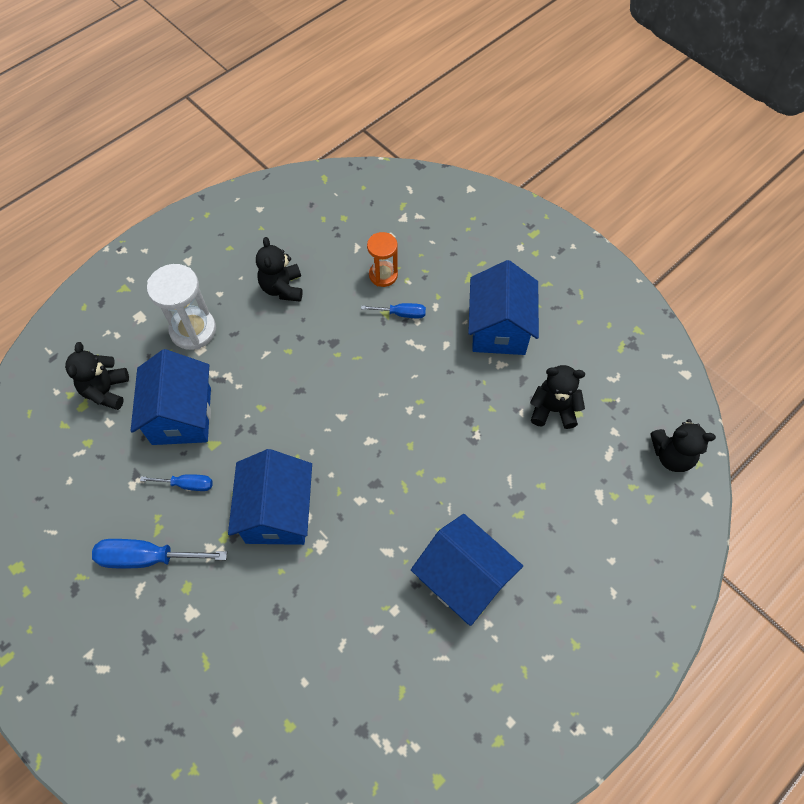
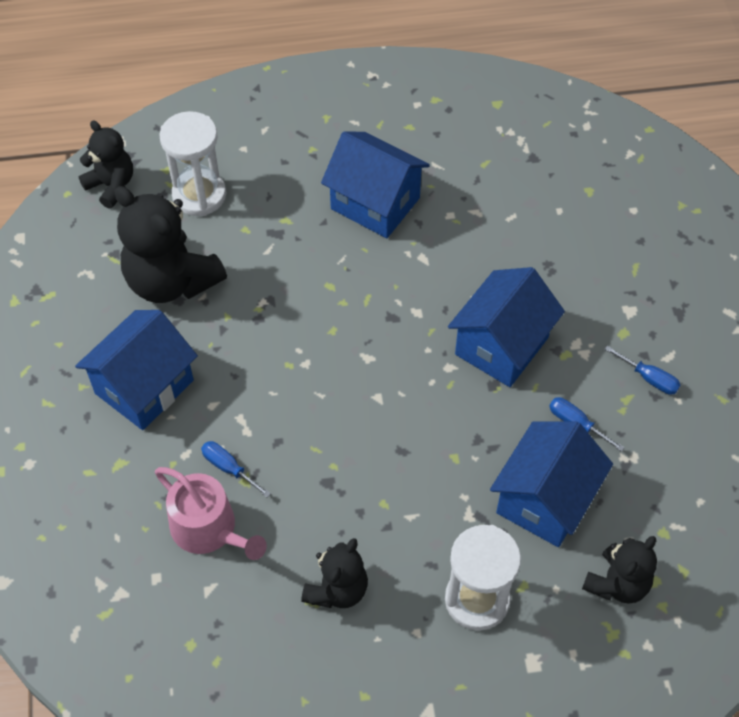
camera: 145 degrees left, 5 degrees down
blue screwdriver [92,539,227,568] -> blue screwdriver [604,346,681,395], size x0.57
orange hourglass [367,232,398,287] -> pink watering can [155,467,267,560]
blue house [411,514,523,626] -> blue house turned 45 degrees counterclockwise [321,131,430,238]
black teddy bear [530,365,585,429] -> black teddy bear [114,186,227,303], size x1.69
none -> white hourglass [159,111,226,216]

